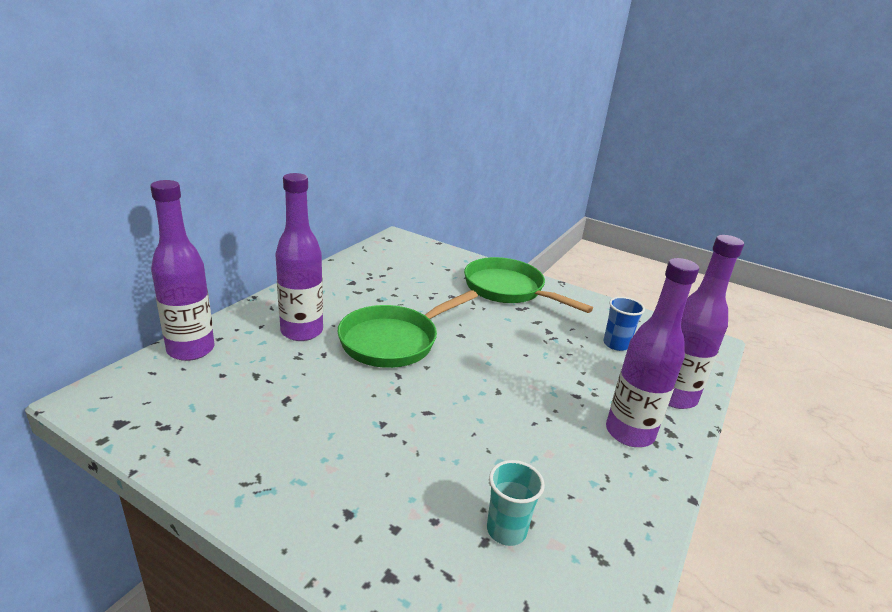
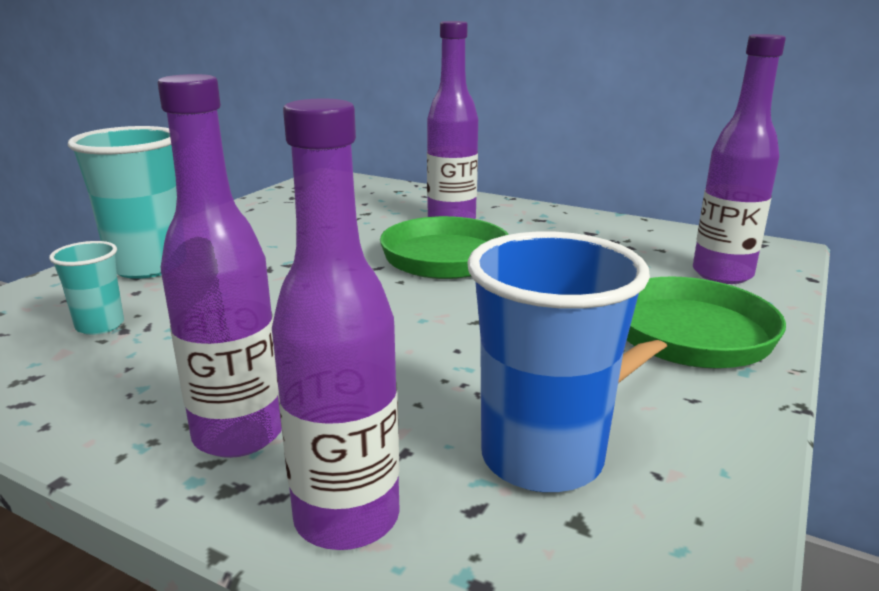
camera: 90 degrees right, 5 degrees down
purple bottle [150,180,215,361] -> purple bottle moved to [693,34,786,284]
blue cup [603,297,645,351] -> blue cup [467,232,650,492], size x1.95
none -> turquoise cup [68,126,177,279]

